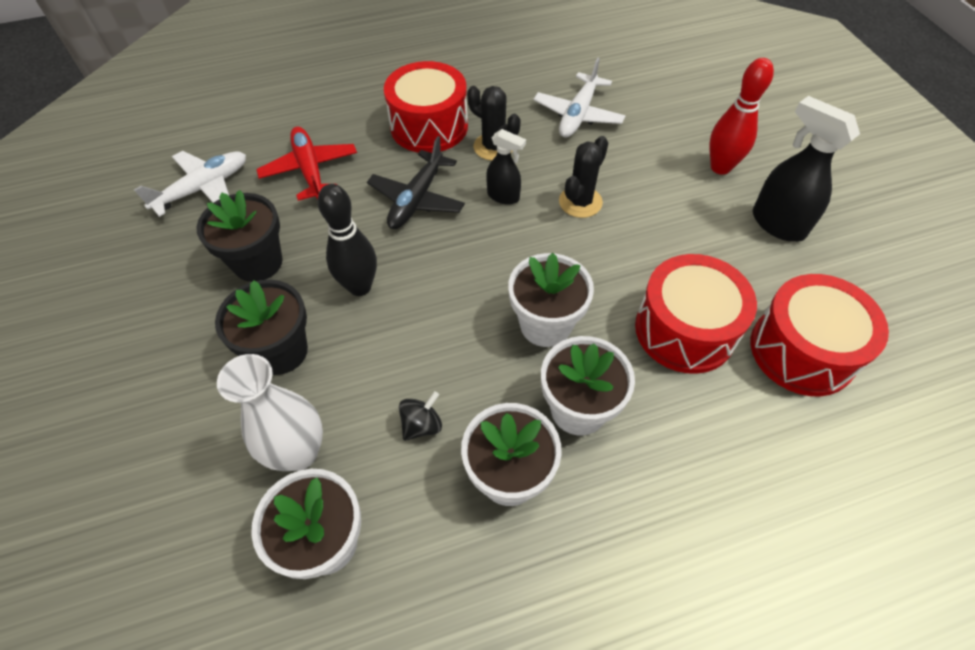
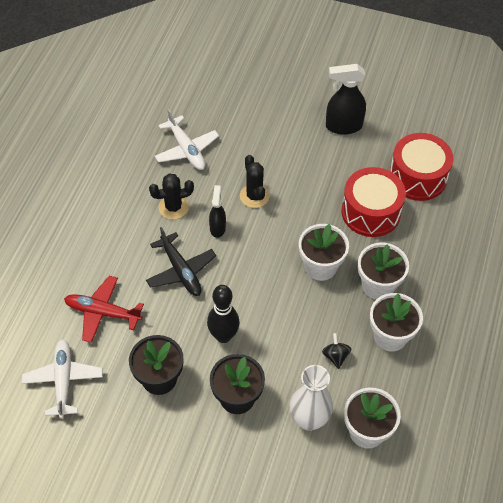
camera: 55 degrees left, 0 degrees up
red drum [384,61,468,153] -> none
black spray bottle [486,129,526,205] -> black spray bottle turned 60 degrees counterclockwise [209,185,226,238]
red bowling pin [709,58,774,175] -> none

